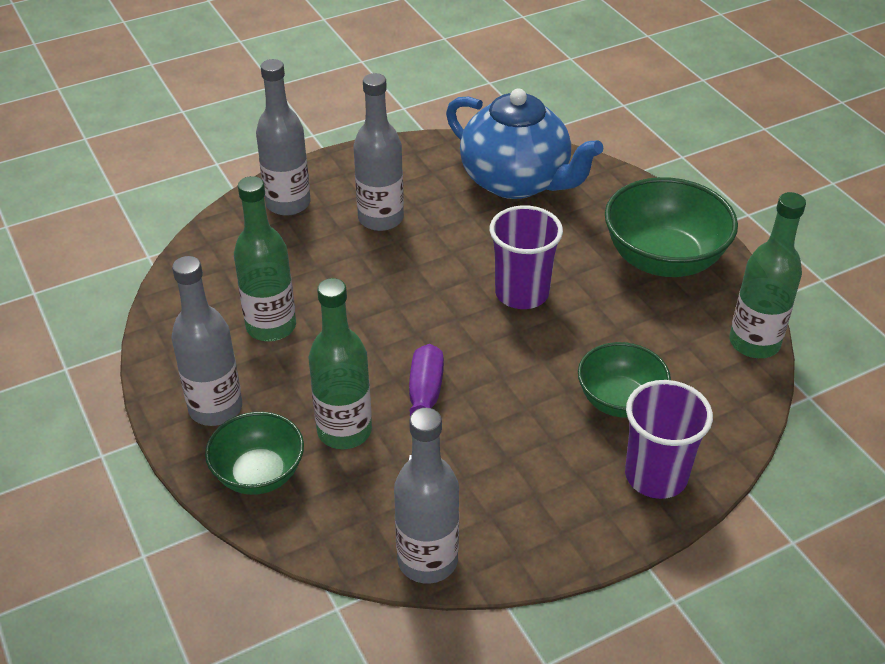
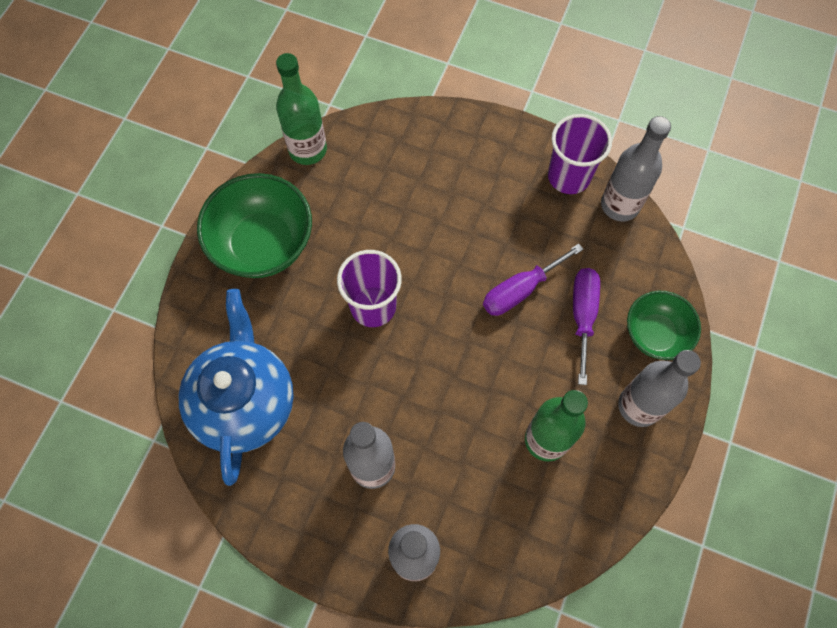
camera: 130 degrees left, 25 degrees up
green bottle [309,278,372,449] -> purple screwdriver [573,268,600,385]
green bowl [578,342,671,418] -> none
purple cup [625,380,713,499] -> purple cup moved to [548,114,612,194]

